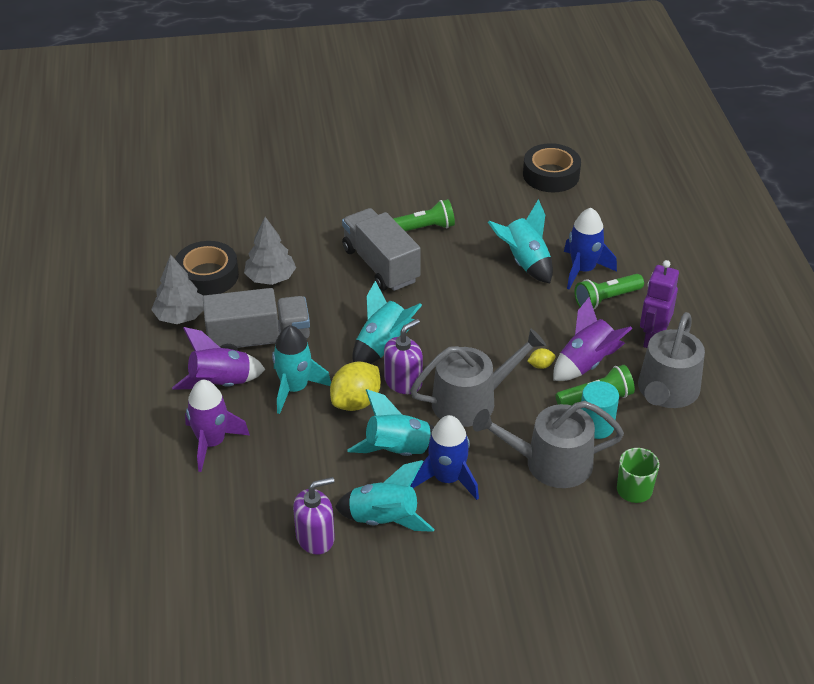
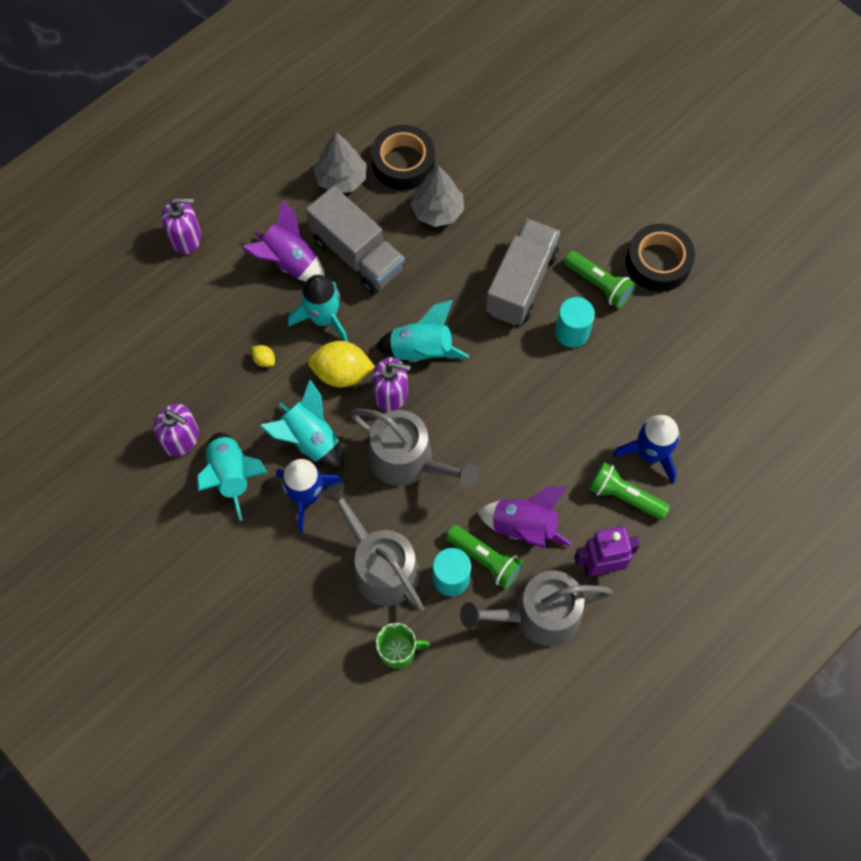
camera: 55 degrees right, 25 degrees up
purple rocket [185,380,250,472] -> none
turquoise rocket [488,200,553,283] -> none
black tape [523,143,581,192] -> black tape moved to [626,224,695,292]
yellow lemon [527,348,556,369] -> yellow lemon moved to [252,345,275,367]
none -> purple soap dispenser [162,198,201,254]
none -> turquoise cylinder [555,297,595,348]

